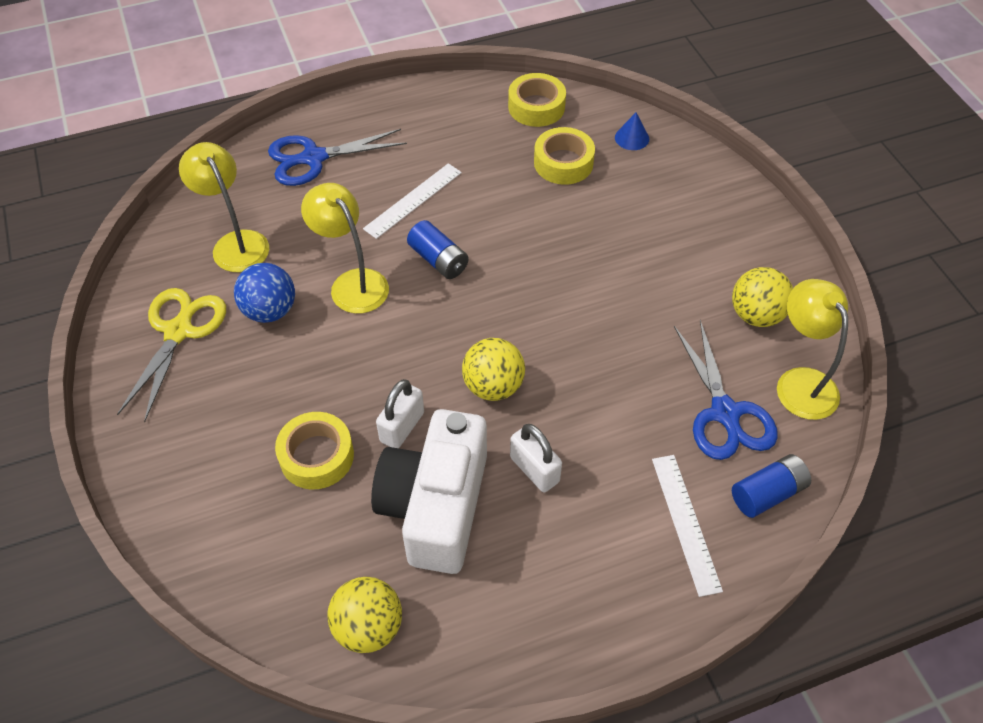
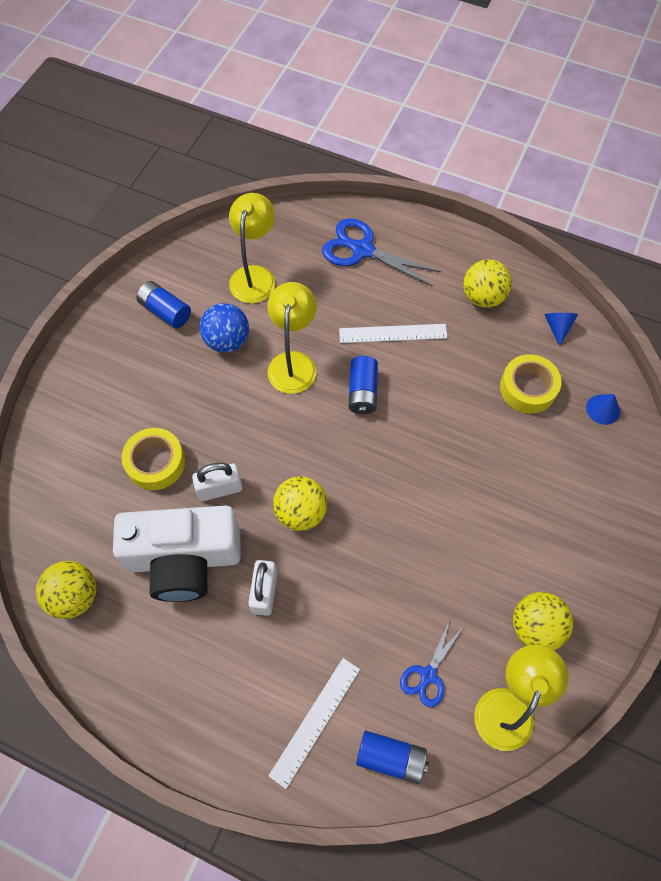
camera: 45 degrees right, 10 degrees up
yellow scissors [117,288,226,422] -> blue battery [137,281,191,328]
white camera [371,409,487,574] -> white camera turned 150 degrees counterclockwise [113,505,241,602]
yellow tape [508,73,566,127] -> blue cone [545,313,578,346]
blue scissors [674,320,778,460] -> blue scissors [400,620,462,707], size x0.59
none -> yellow ball [463,259,512,308]

